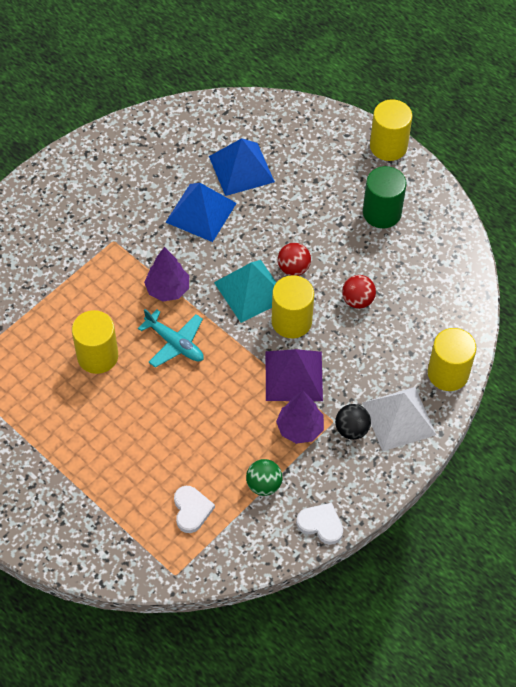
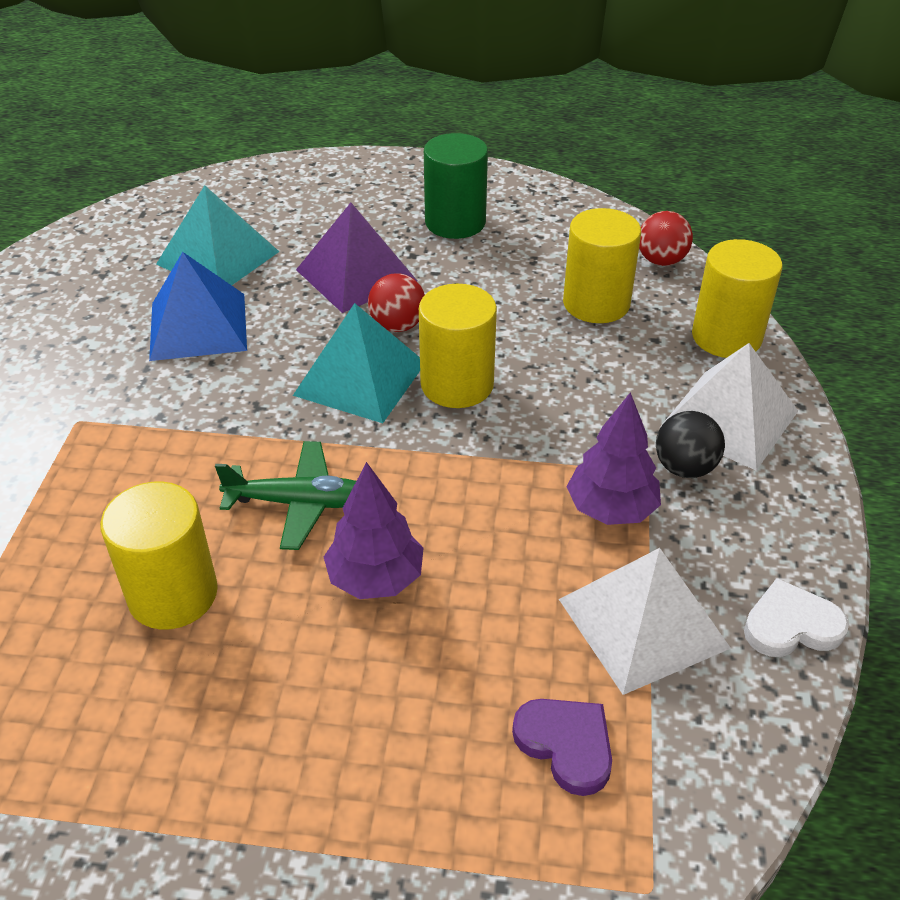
camera: 35 degrees left, 15 degrees down
turquoise plane [138,309,204,368] -> green plane [215,441,356,550]
purple tree [144,247,189,301] -> purple tree moved to [324,462,423,599]
white heart [174,486,215,533] -> purple heart [512,699,612,796]
blue pyramid [209,138,275,196] -> turquoise pyramid [156,185,279,285]
green ball [246,459,282,496] -> white pyramid [559,548,731,695]
purple pyramid [266,349,323,401] -> purple pyramid moved to [296,203,417,313]
red ball [342,275,376,309] -> red ball moved to [639,211,693,266]
yellow cylinder [370,99,412,161] -> yellow cylinder moved to [563,208,641,323]

